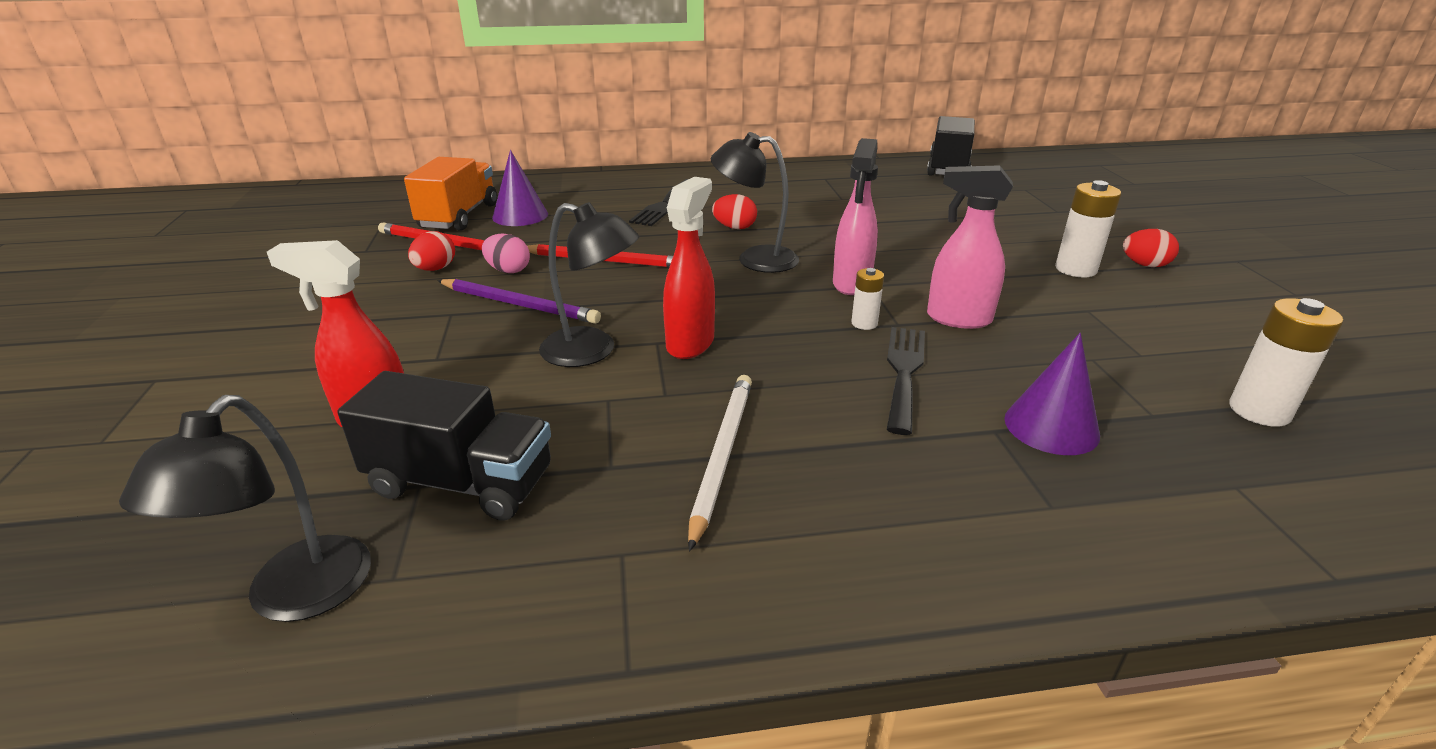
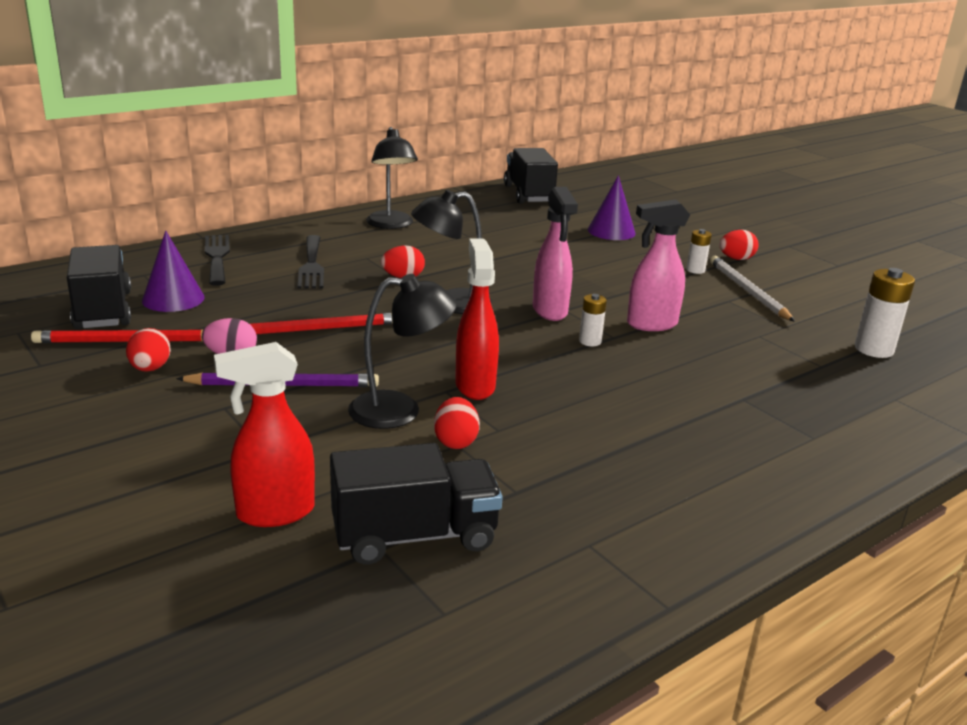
camera: 30 degrees left, 5 degrees down
black lamp [119,395,371,622] -> black lamp moved to [366,127,418,229]
orange truck [404,157,497,231] -> black truck [67,245,131,329]
white pencil [688,375,752,551] -> white pencil moved to [710,256,795,322]
black fork [887,327,925,435] -> black fork moved to [205,235,230,286]
purple cone [1004,333,1100,455] -> purple cone moved to [588,175,635,240]
white battery [1055,180,1121,277] -> white battery [686,229,712,274], size x0.58
none -> red egg [434,397,480,449]

